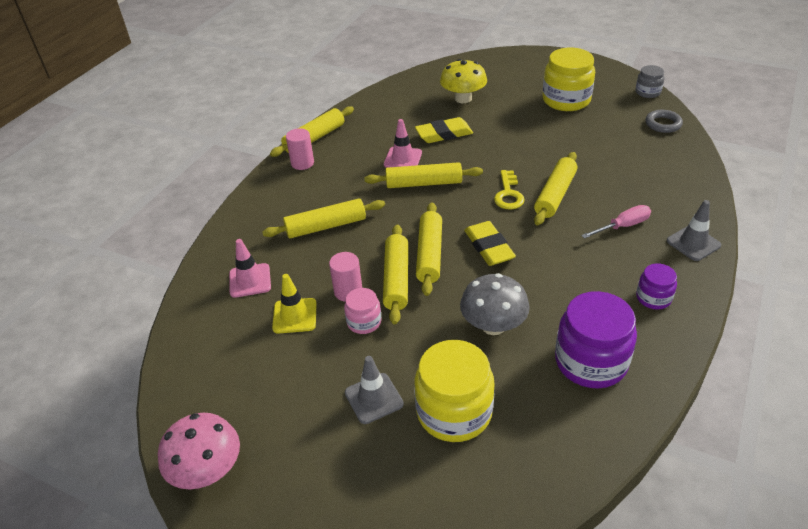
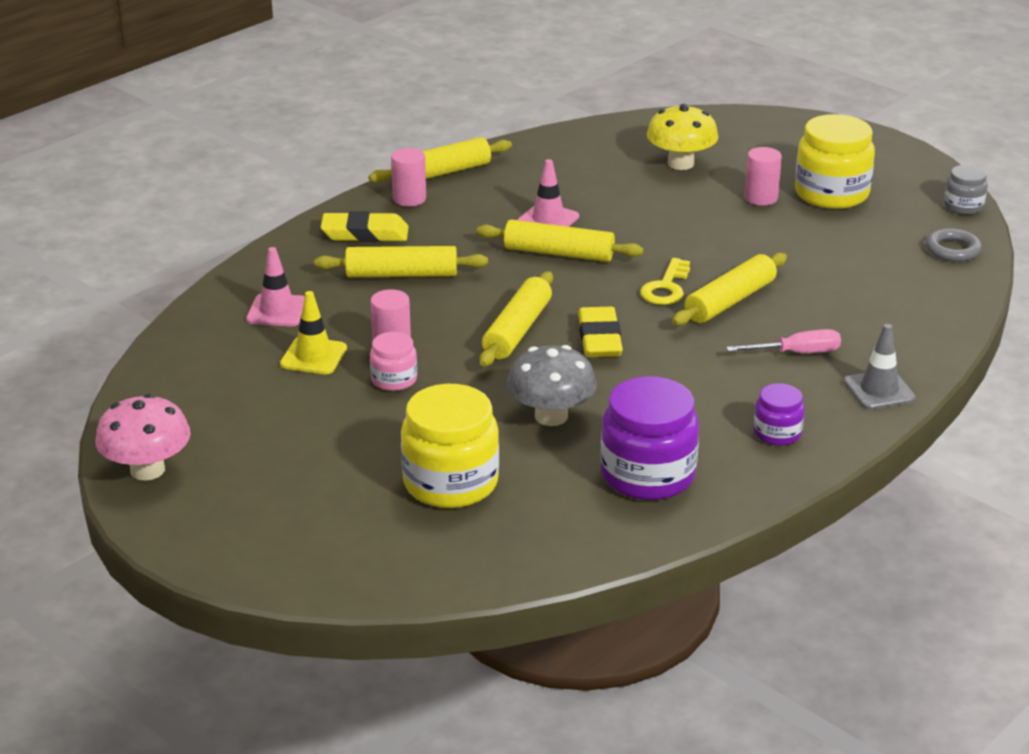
camera: 15 degrees right, 10 degrees down
grey traffic cone [345,356,404,424] -> none
yellow rolling pin [383,225,408,324] -> none
yellow eraser [415,117,473,143] -> yellow eraser moved to [321,211,409,242]
none -> pink cylinder [745,147,782,205]

